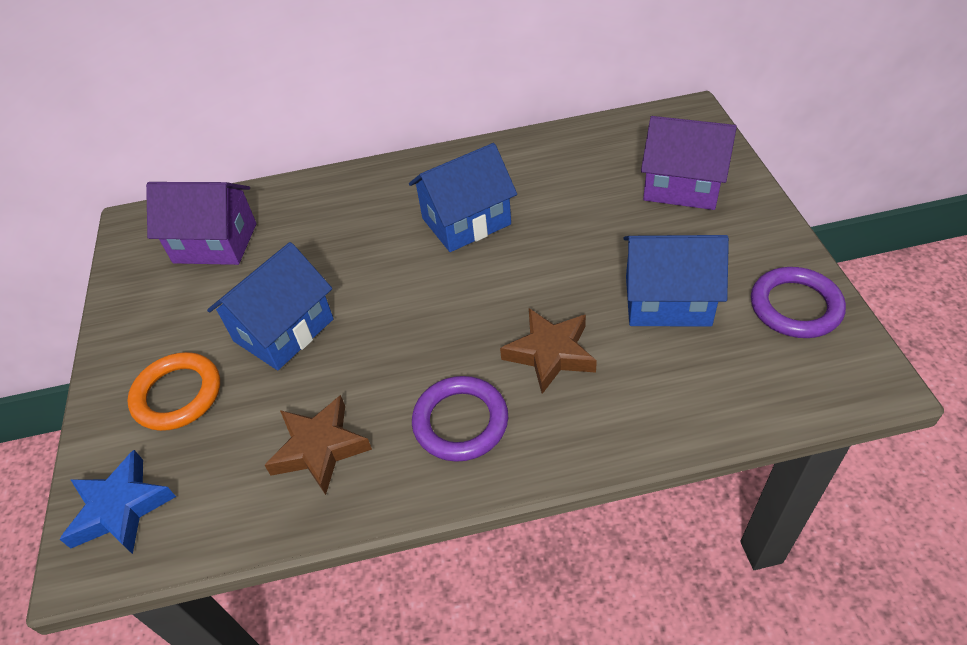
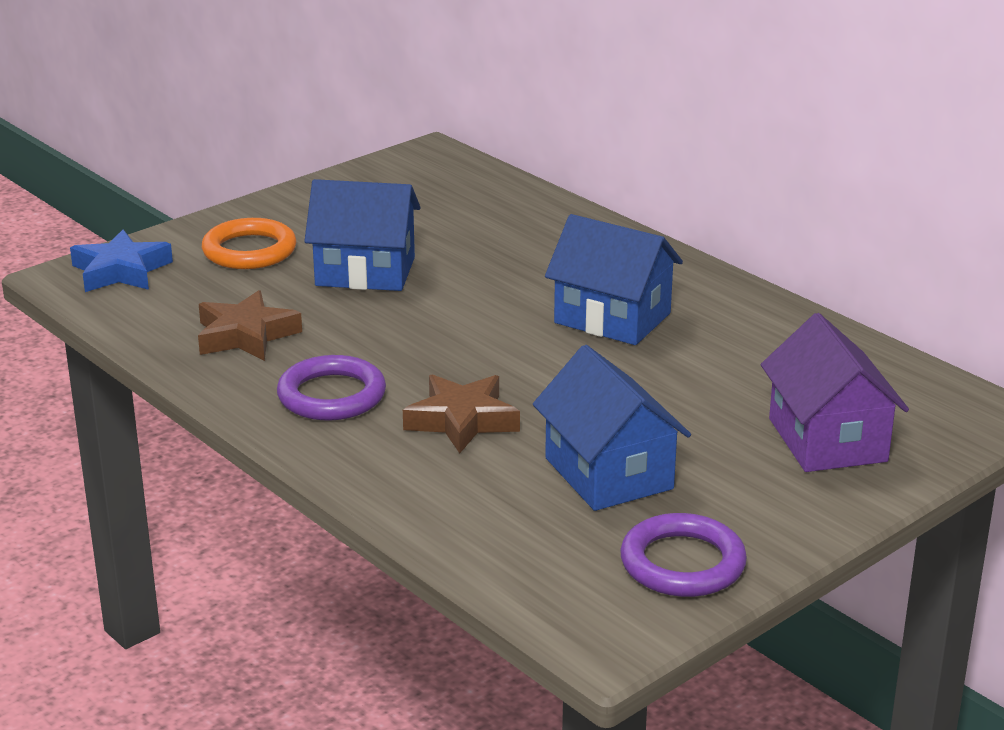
camera: 55 degrees right, 20 degrees down
purple house [146,182,256,265] -> none

